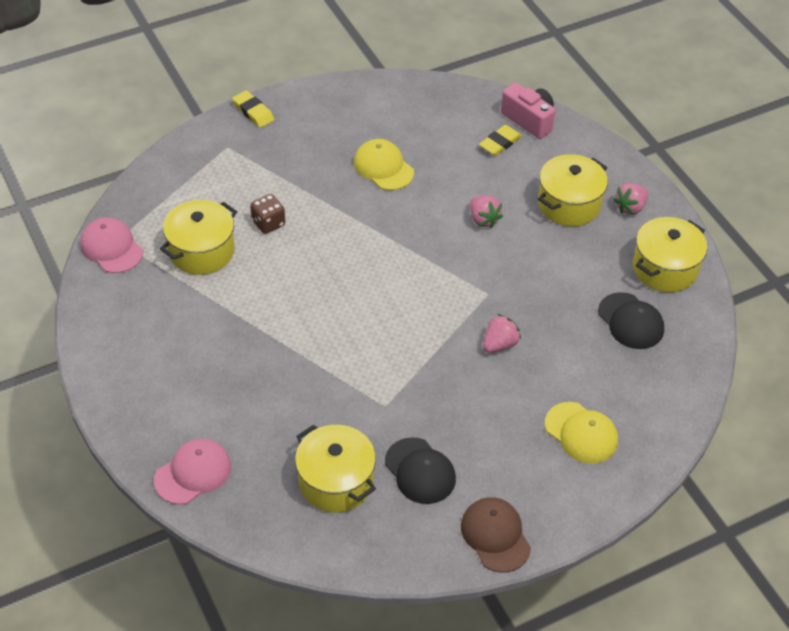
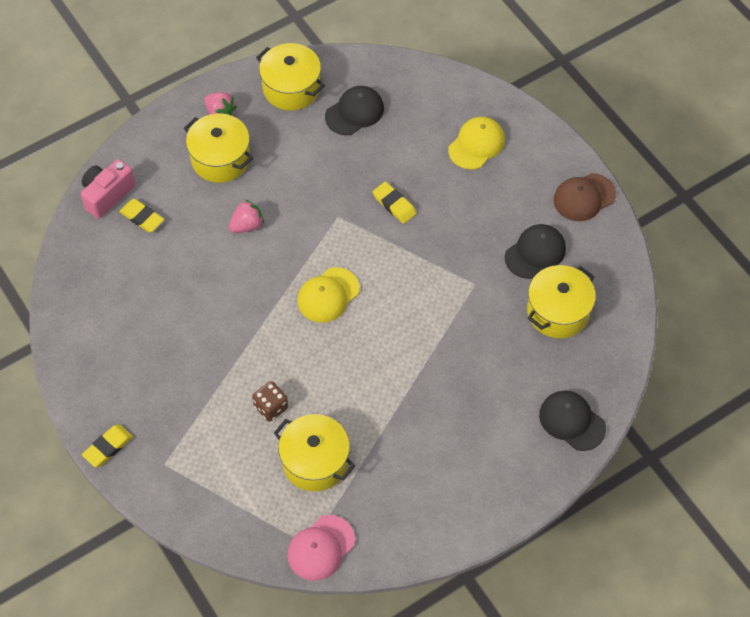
camera: 95 degrees left, 10 degrees up
pink cap [154,438,231,505] -> black cap [539,390,606,451]
yellow cap [354,139,414,190] -> yellow cap moved to [297,267,360,323]
pink strawberry [483,314,521,353] -> yellow eraser [373,182,417,224]

